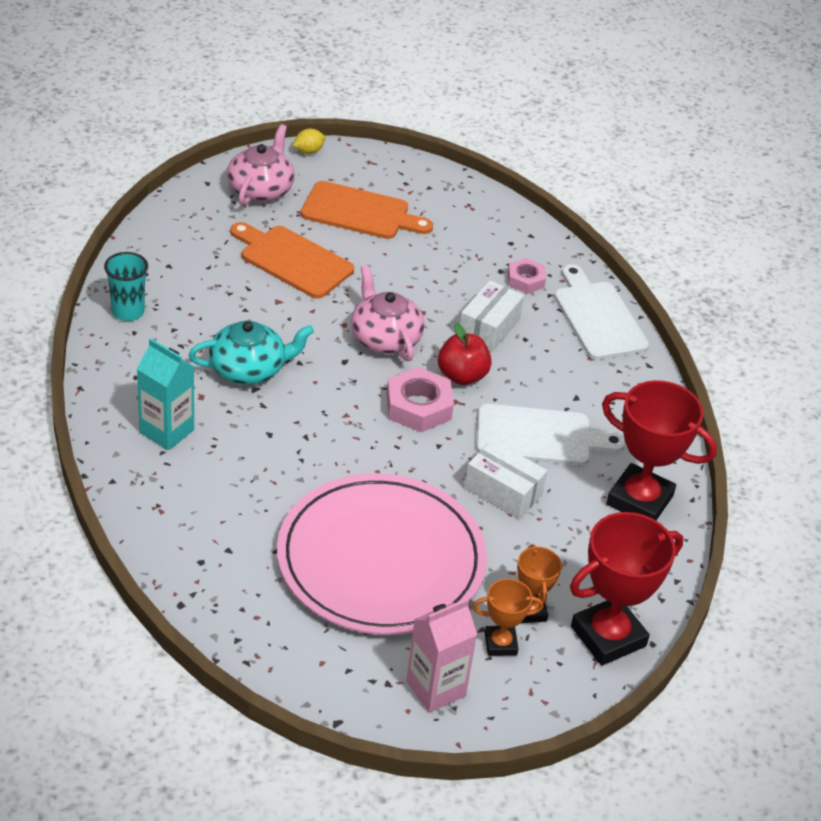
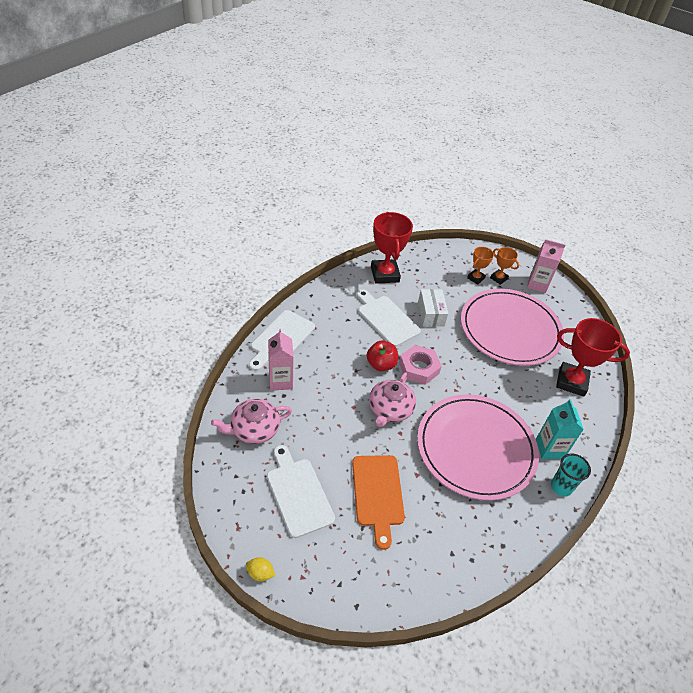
camera: 130 degrees left, 5 degrees up
turquoise cup [104,252,148,321] -> turquoise cup moved to [551,453,591,497]
turquoise teapot [189,321,314,384] -> pink plate [417,394,539,501]
pink teapot [227,124,295,206] -> pink teapot moved to [211,399,292,444]
orange cutting board [300,181,433,239] -> white cutting board [267,445,335,538]
white box [460,280,524,352] -> none
pink nut [508,258,546,294] -> pink carton [268,329,294,391]
red trophy [570,512,683,665] -> red trophy moved to [556,318,630,397]

